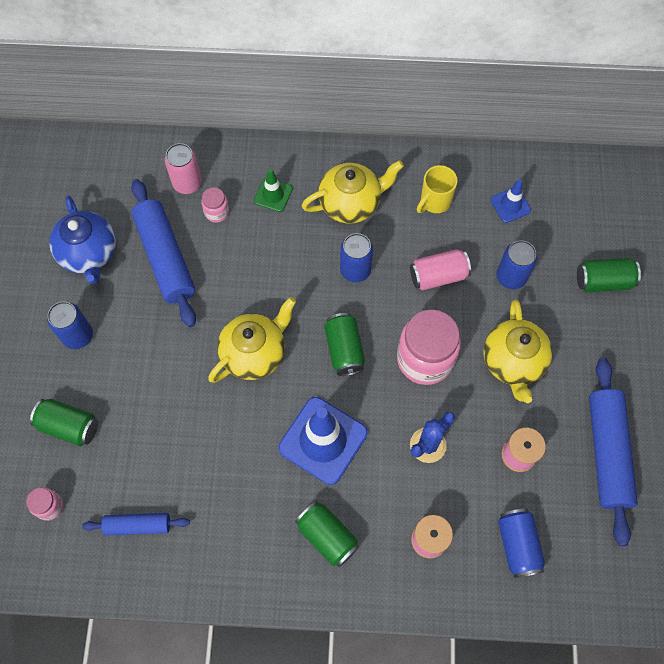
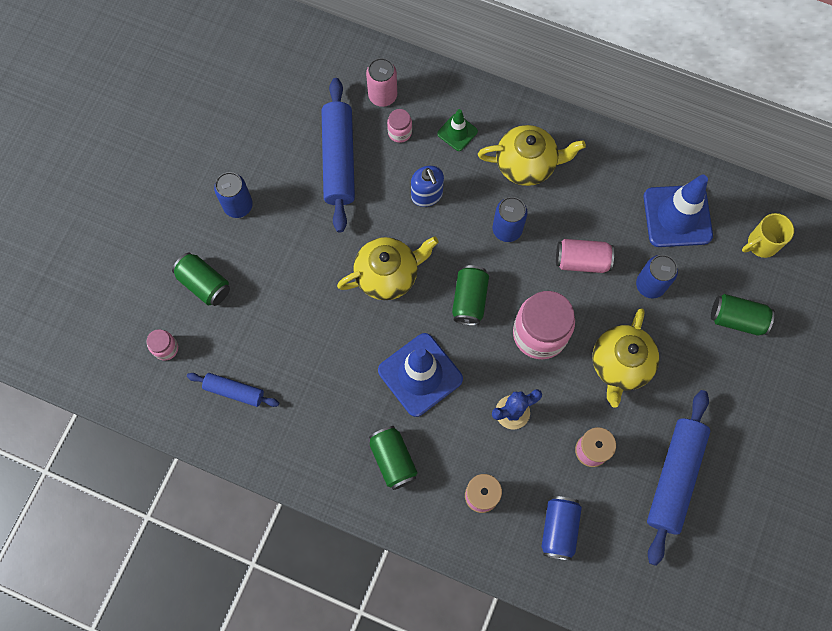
camera: 20 degrees right, 5 degrees up
blue teapot [49,195,116,284] -> none
yellow mug [417,165,458,213] -> yellow mug moved to [742,213,794,258]
blue traffic cone [491,179,531,223] -> blue traffic cone [643,175,713,247], size x1.96
none -> blue soap dispenser [411,166,444,207]

